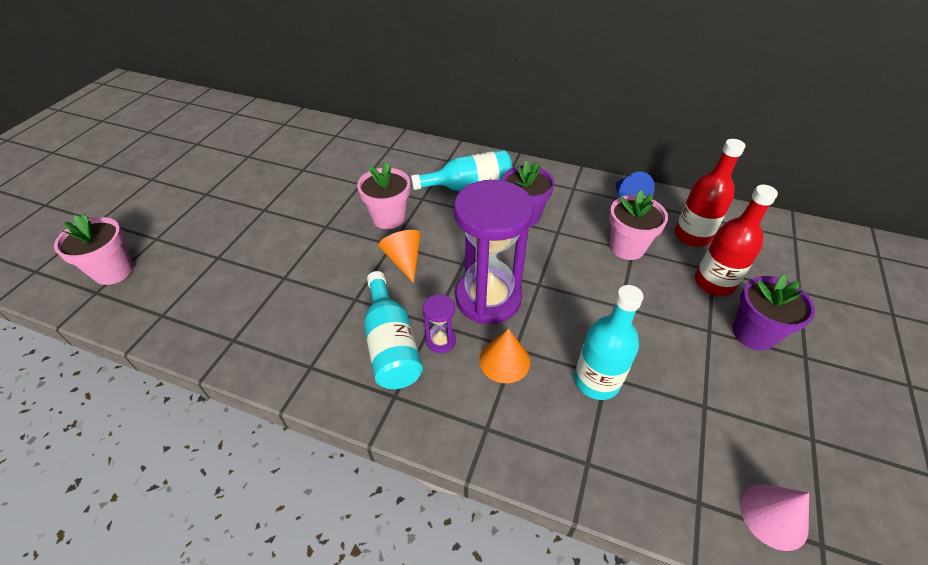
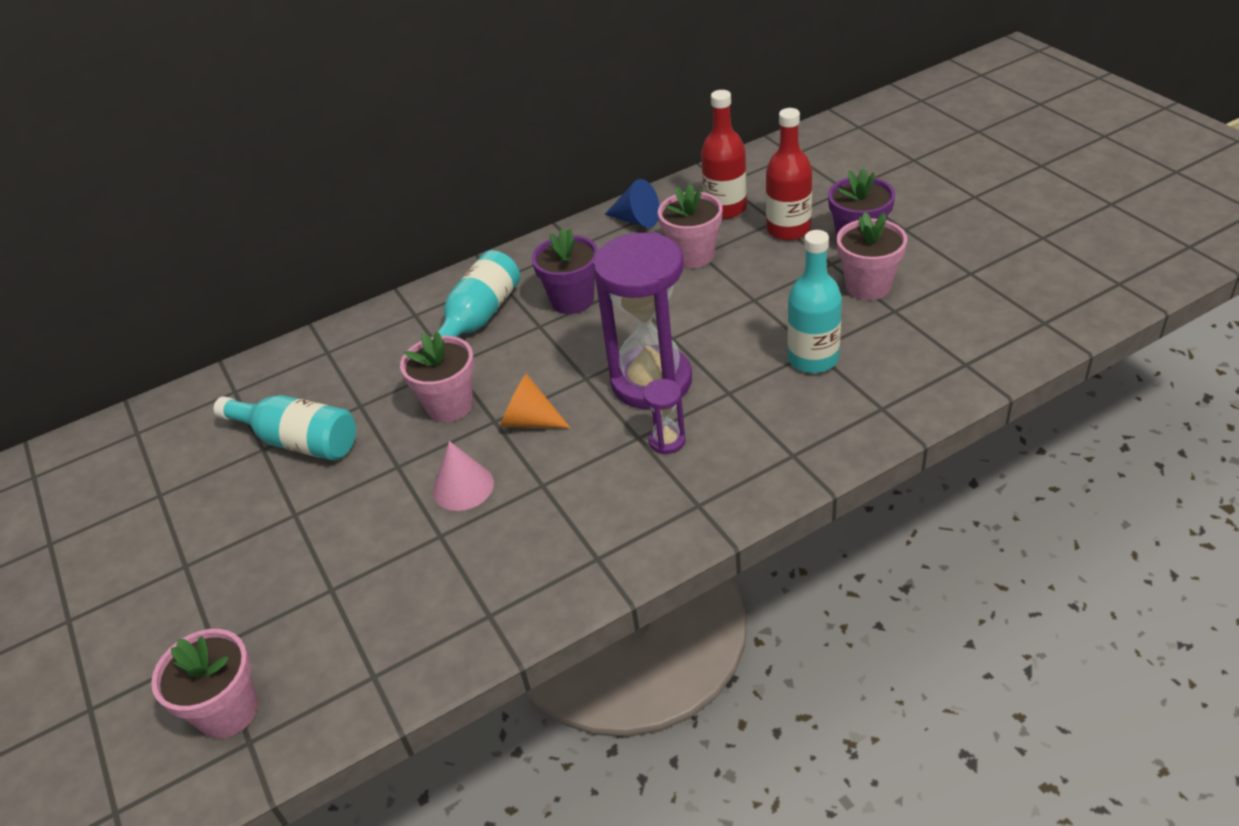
camera: 45 degrees left, 5 degrees down
turquoise bottle [364,271,423,389] -> turquoise bottle moved to [214,395,356,461]
orange cone [479,328,530,383] -> none
pink cone [740,484,809,551] -> pink cone moved to [433,441,494,511]
none -> pink flower pot [837,212,907,300]

